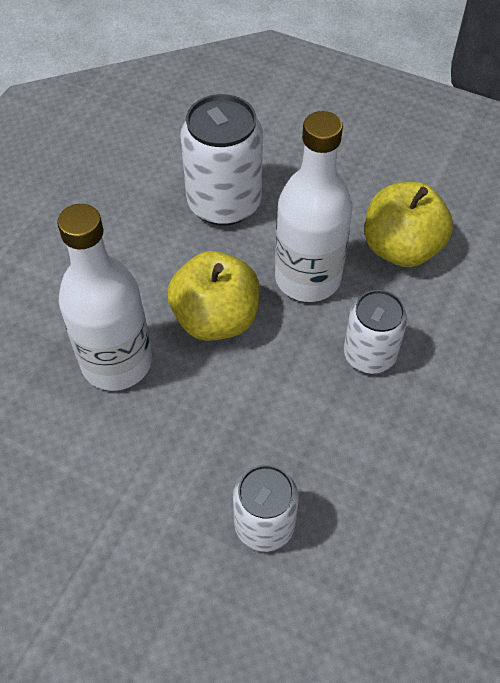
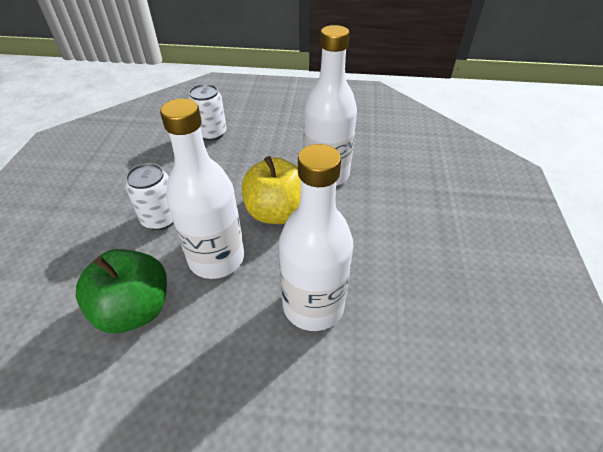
camera: 160 degrees right, 10 degrees down
white can [180,94,263,226] -> white bottle [279,144,353,331]
yellow apple [365,182,453,267] -> green apple [76,249,167,333]

